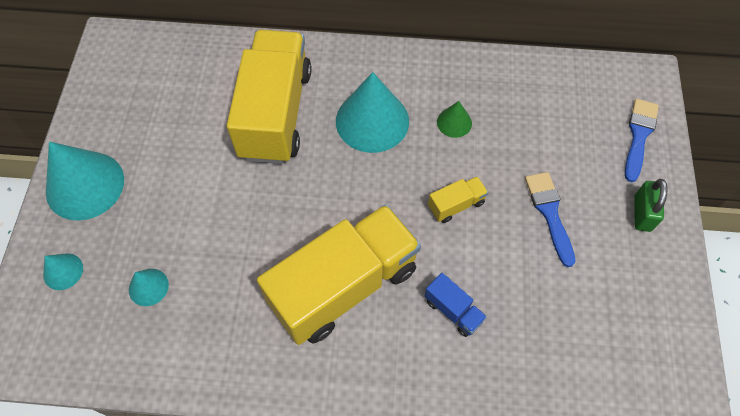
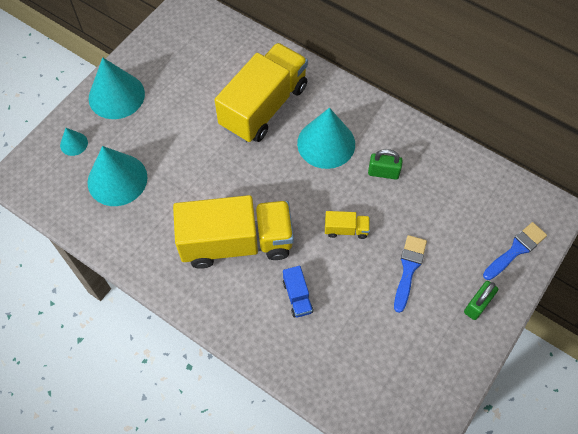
camera: 30 degrees right, 0 degrees up
turquoise cone [129,269,169,306] -> turquoise cone [87,146,147,206], size x2.10
green cone [437,101,472,138] -> green padlock [368,149,403,180]

